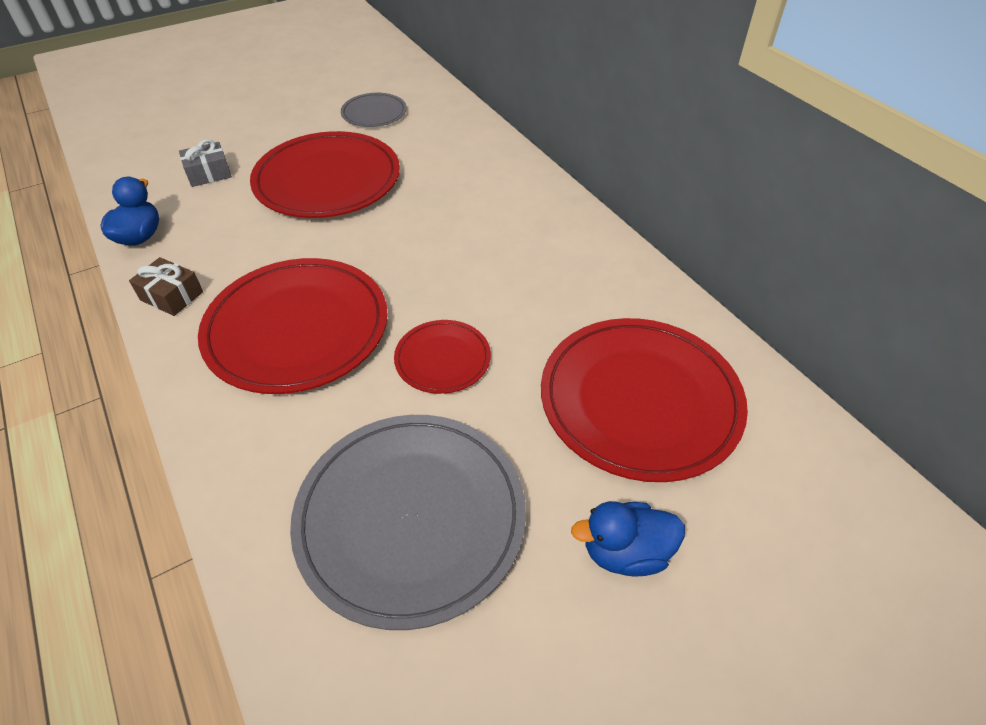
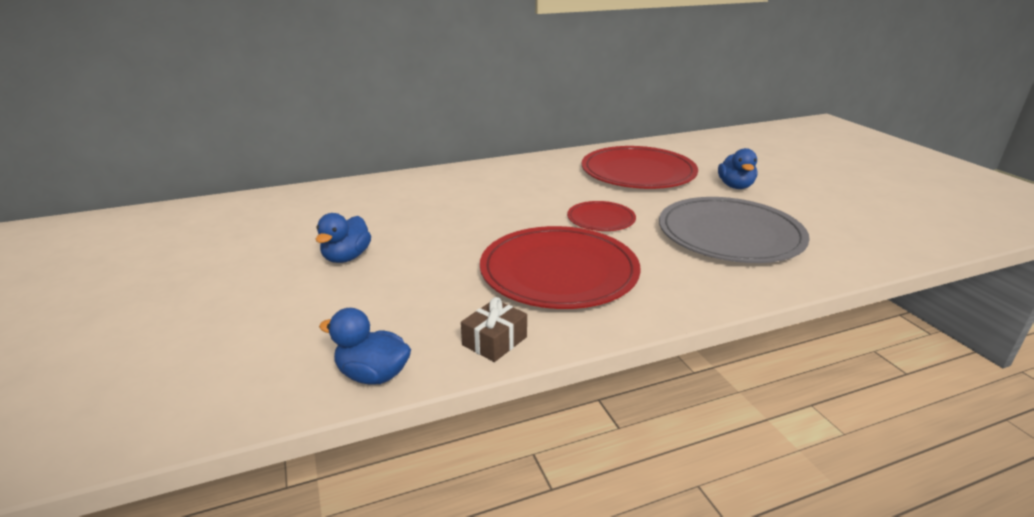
camera: 80 degrees left, 20 degrees down
grey gift [179,139,232,187] -> none
red plate [250,131,400,218] -> blue duck [316,213,371,263]
grey plate [341,93,407,127] -> none

